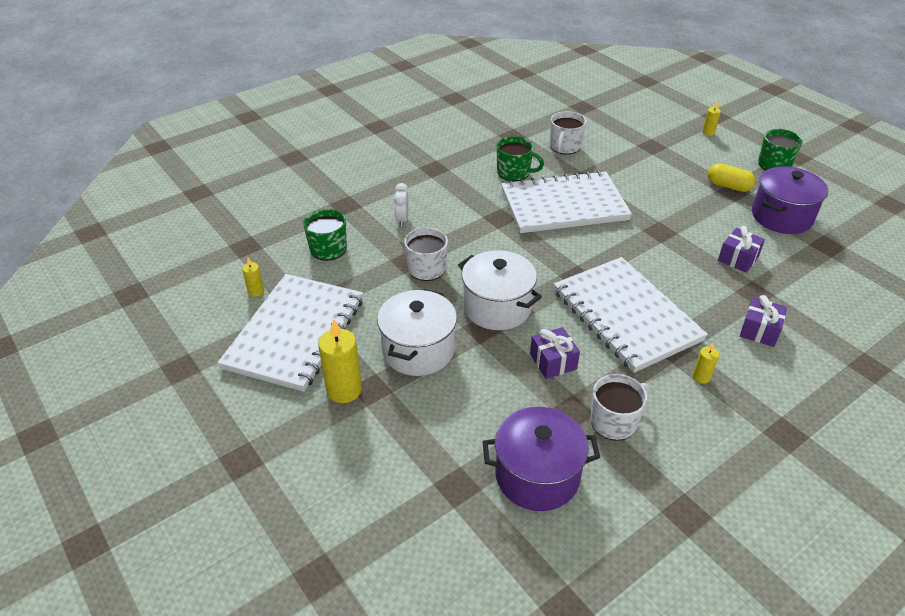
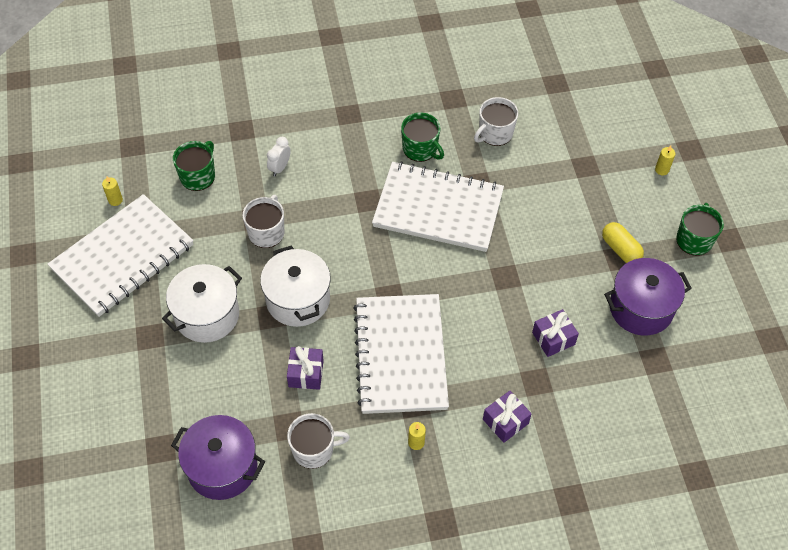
camera: 25 degrees right, 15 degrees up
yellow candle [318,319,362,403] -> none

